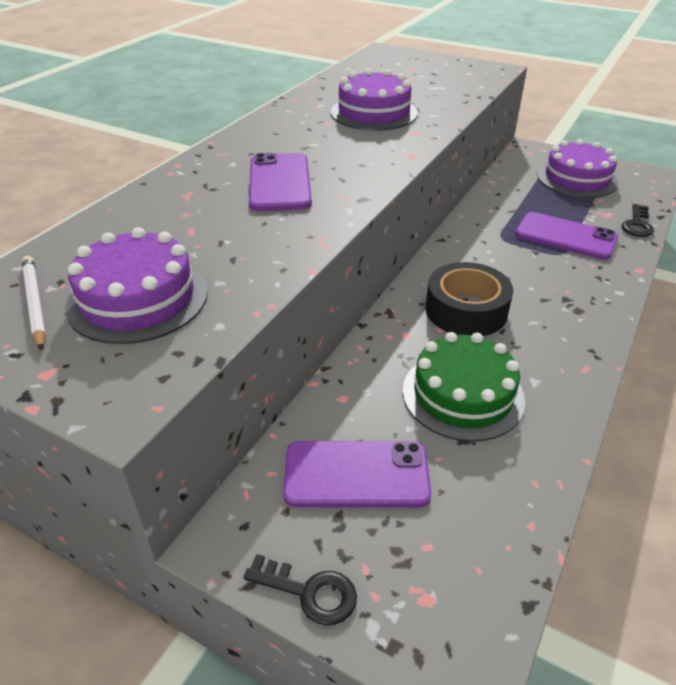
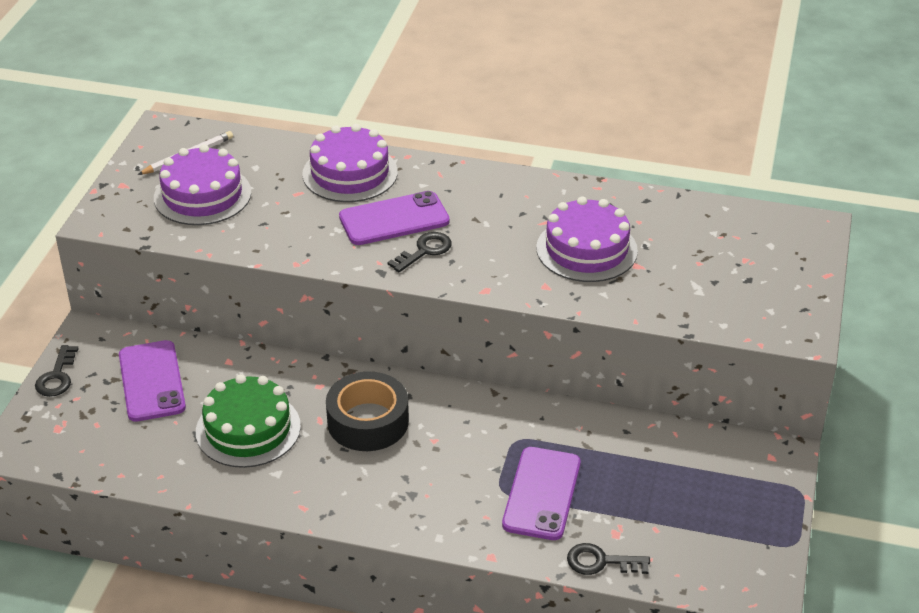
camera: 75 degrees right, 0 degrees up
purple cake [538,139,619,198] -> purple cake moved to [302,124,398,202]
none -> black key [387,232,452,272]

